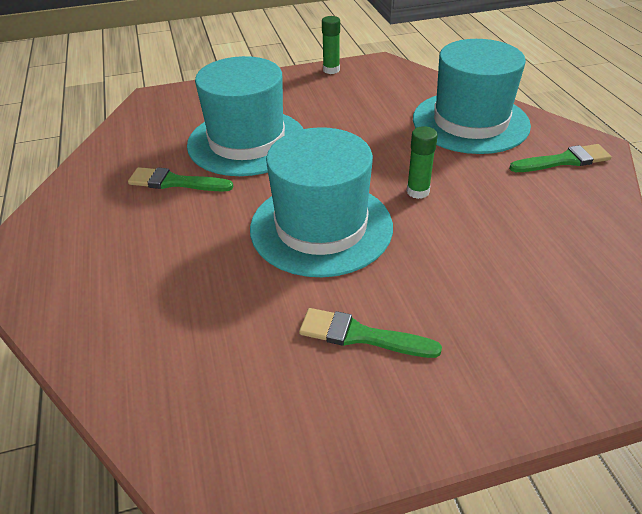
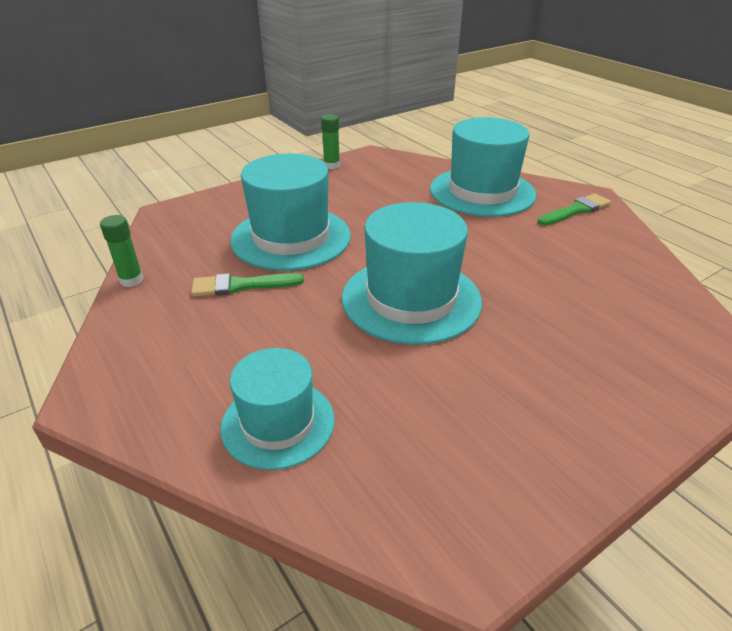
camera: 20 degrees left, 5 degrees down
green brush [299,308,442,358] -> none
green glue stick [407,126,438,199] -> green glue stick moved to [100,215,144,287]
none -> turquoise hat [220,348,335,470]

